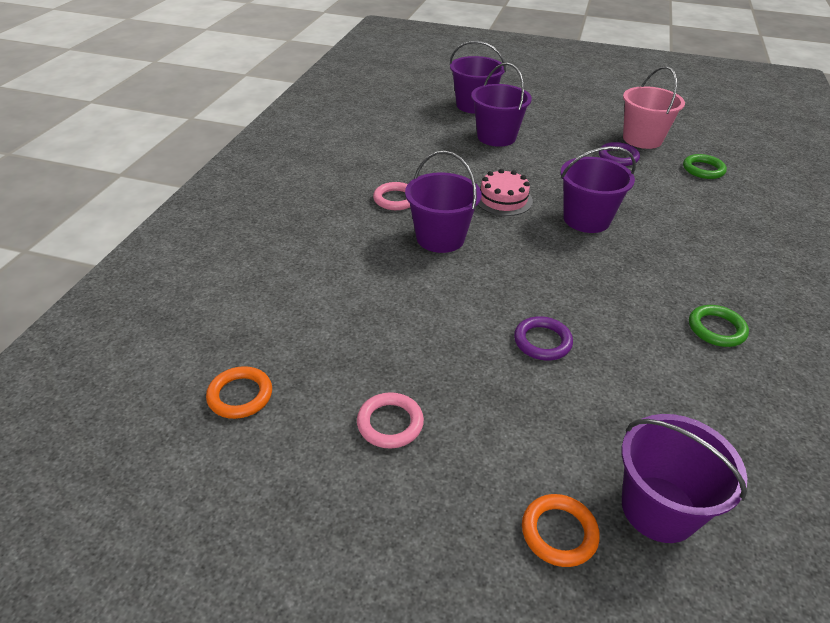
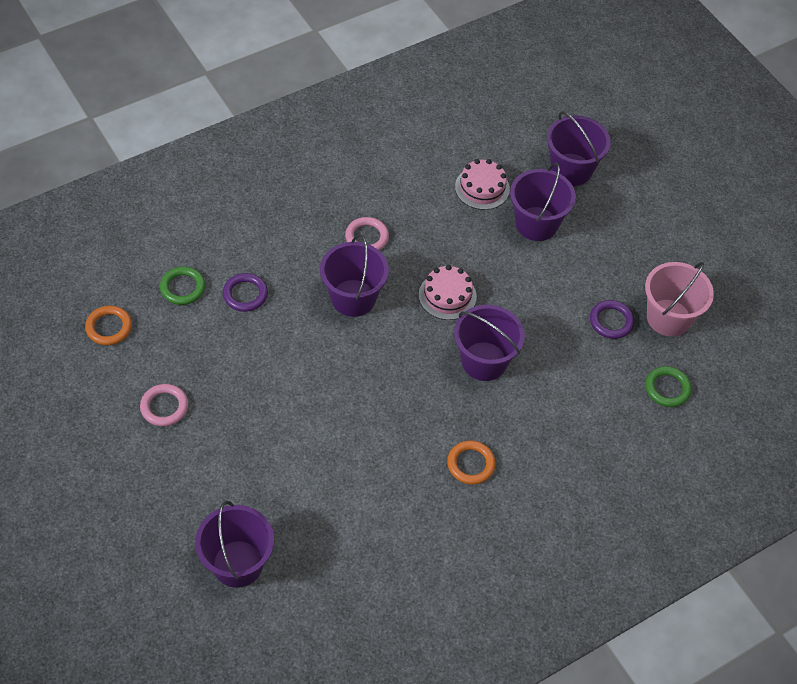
camera: 40 degrees right, 15 degrees up
purple ring [514,316,573,361] -> purple ring moved to [223,273,268,312]
orange ring [522,494,600,567] -> orange ring moved to [447,440,496,485]
green ring [689,305,749,347] -> green ring moved to [160,267,205,305]
none -> pink cake [455,159,510,210]

